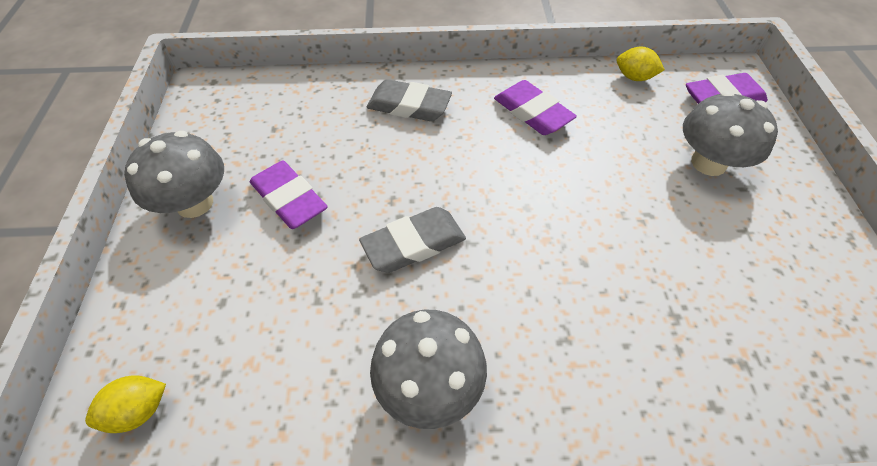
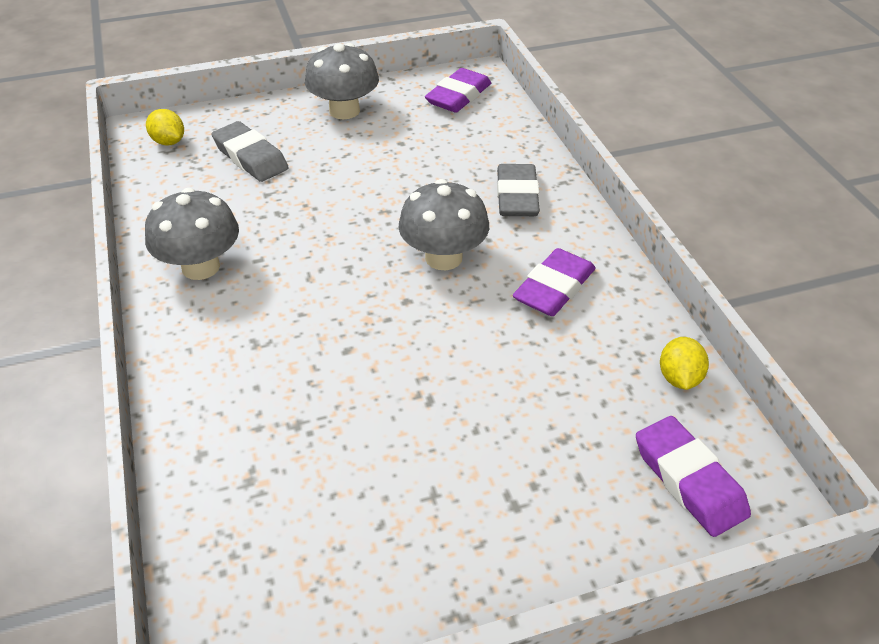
camera: 75 degrees right, 10 degrees down
purple eraser [250,161,328,229] -> purple eraser moved to [425,68,491,112]
grey eraser [359,207,466,273] -> grey eraser moved to [211,121,289,182]
grey mushroom [683,91,778,176] -> grey mushroom moved to [399,179,489,270]

